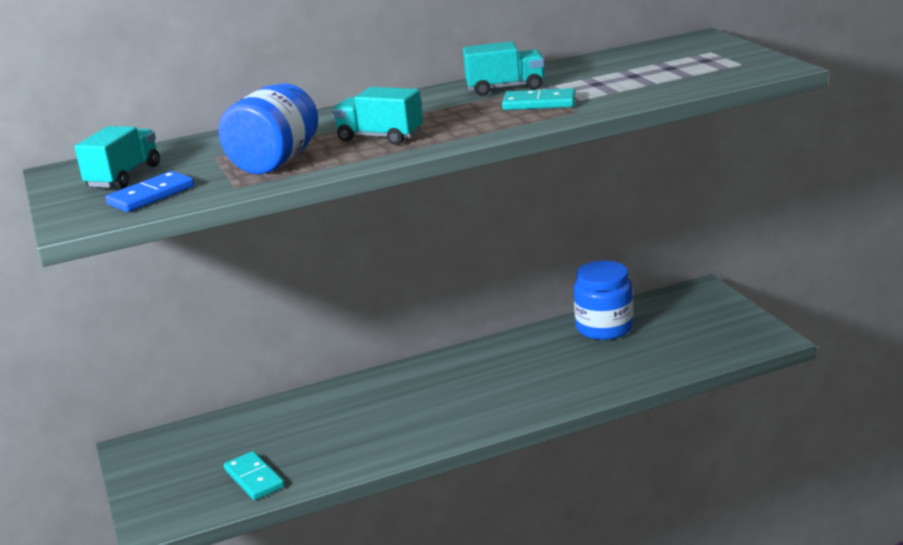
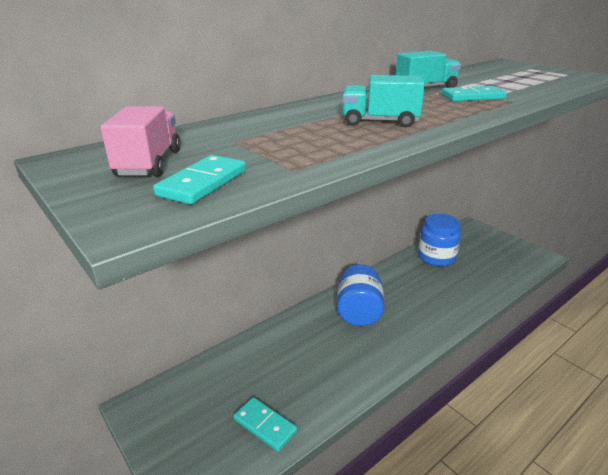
camera: 20 degrees left, 5 degrees up
turquoise truck [74,126,160,189] -> pink truck [100,106,180,176]
blue domino [106,171,194,212] -> turquoise domino [153,155,246,204]
blue jar [219,83,318,174] -> blue jar moved to [337,264,384,326]

